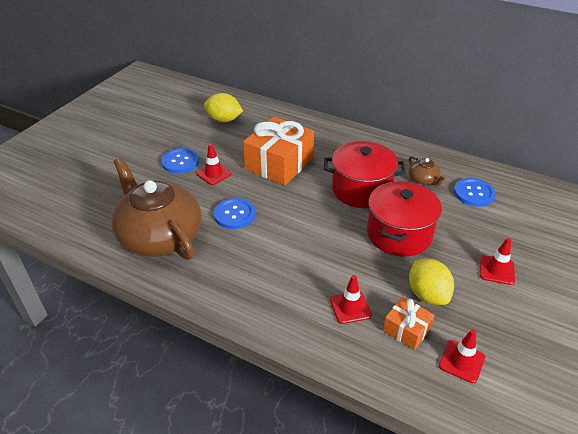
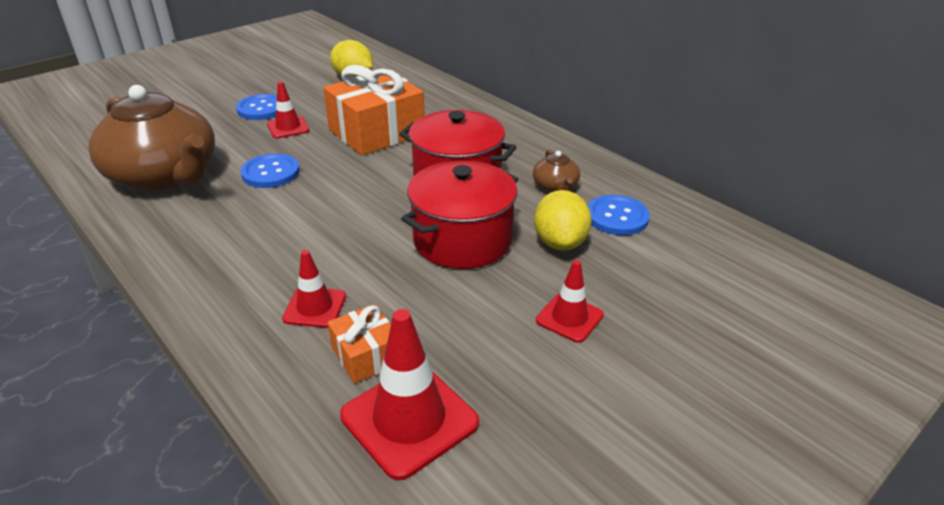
camera: 20 degrees right, 5 degrees down
brown teapot [111,157,202,260] -> brown teapot turned 150 degrees clockwise [88,85,215,191]
yellow lemon [409,259,454,305] -> yellow lemon moved to [534,190,592,250]
red traffic cone [439,329,485,383] -> red traffic cone [340,309,479,480], size x1.70

